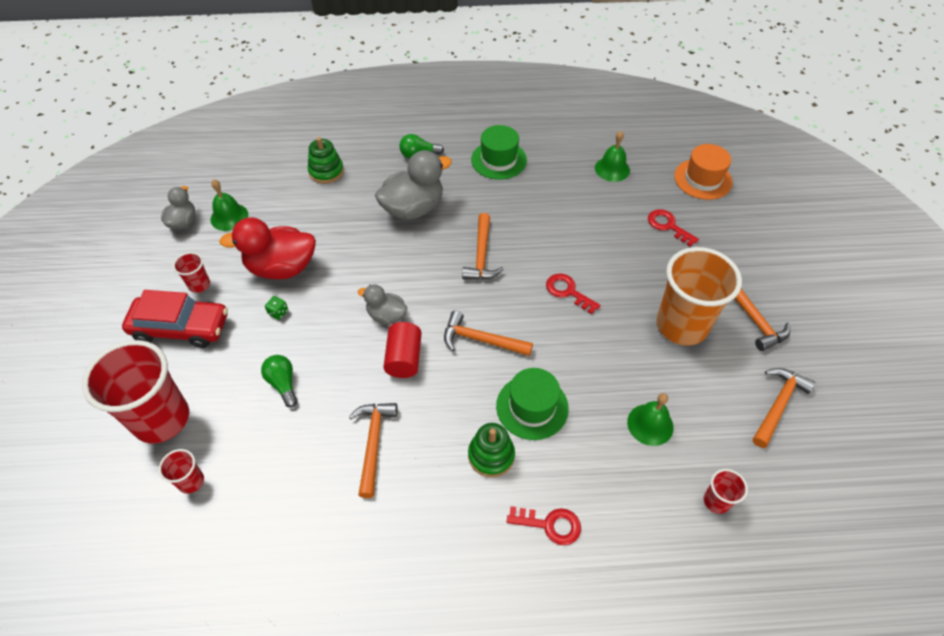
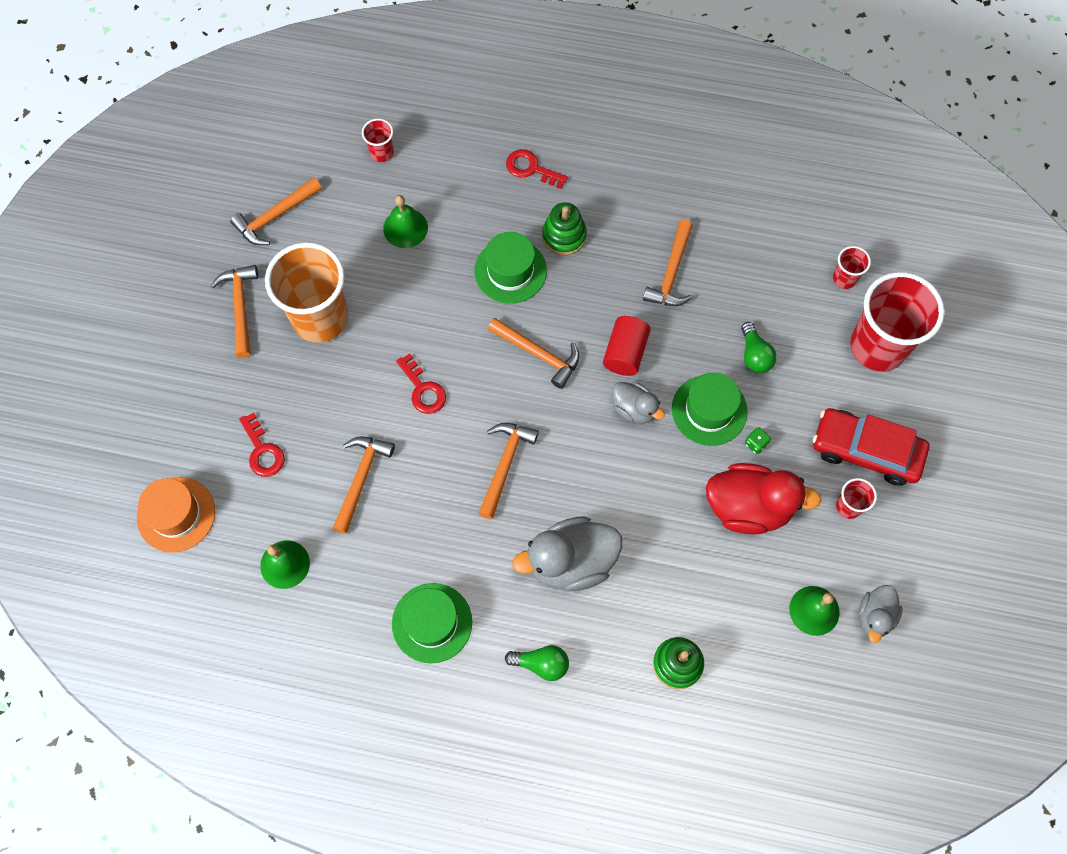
camera: 165 degrees left, 15 degrees up
none -> orange hammer [332,436,395,534]
none -> green hat [672,373,748,446]

